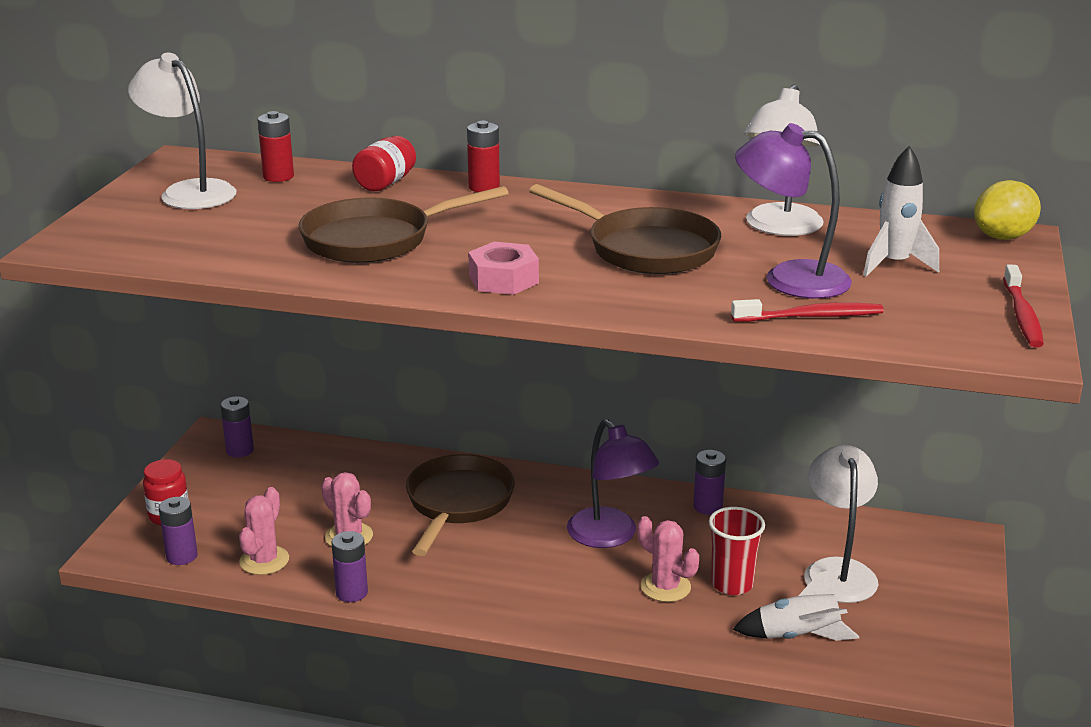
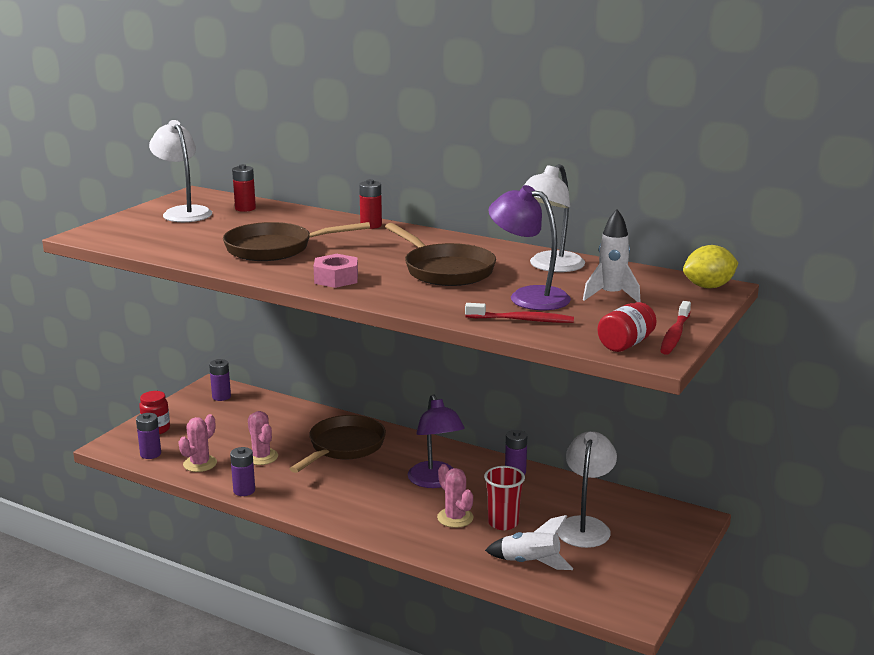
camera: 15 degrees right, 5 degrees down
red jar [352,136,416,191] -> red jar moved to [597,302,657,352]

